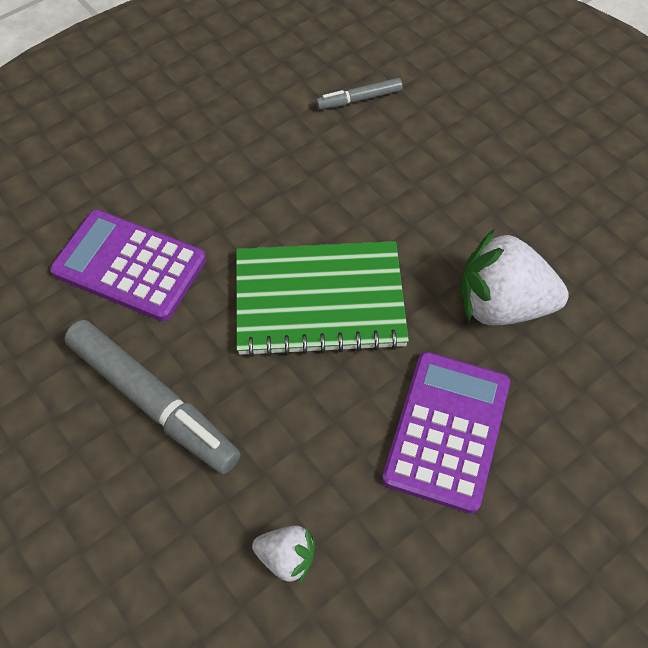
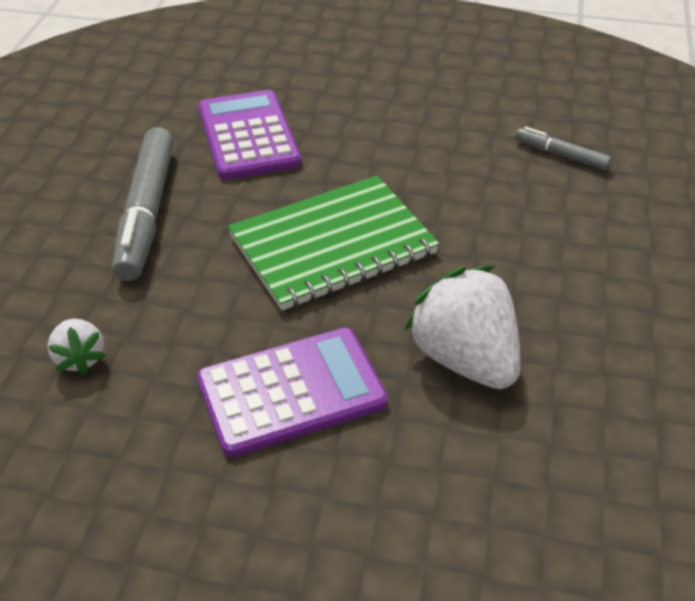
camera: 50 degrees right, 15 degrees down
green notebook [236,241,409,357] -> green notebook turned 75 degrees counterclockwise [228,176,439,311]

